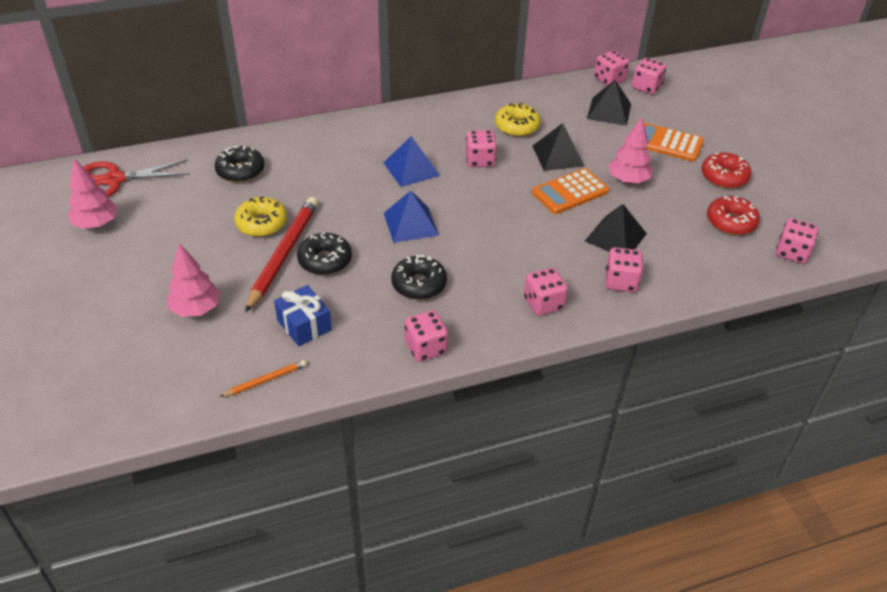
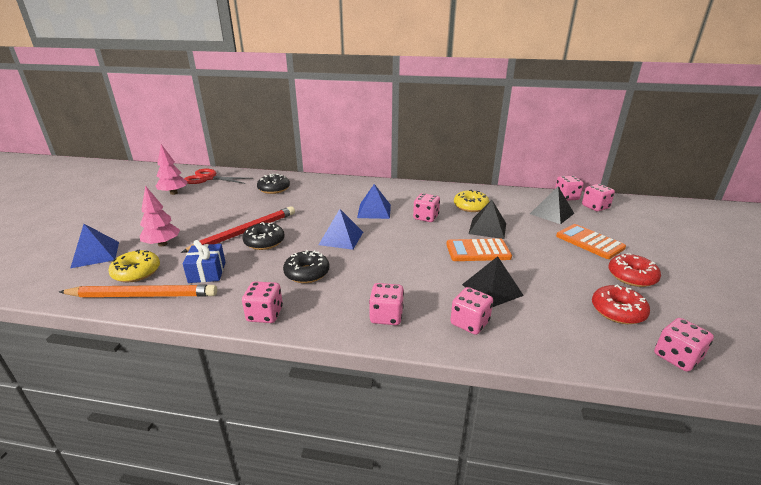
camera: 30 degrees right, 15 degrees down
orange pencil [220,360,306,397] -> orange pencil [59,284,217,297], size x2.14
yellow donut [234,196,287,237] -> yellow donut moved to [108,249,160,282]
pink tree [608,117,653,184] -> none
none -> blue pyramid [71,224,119,268]

